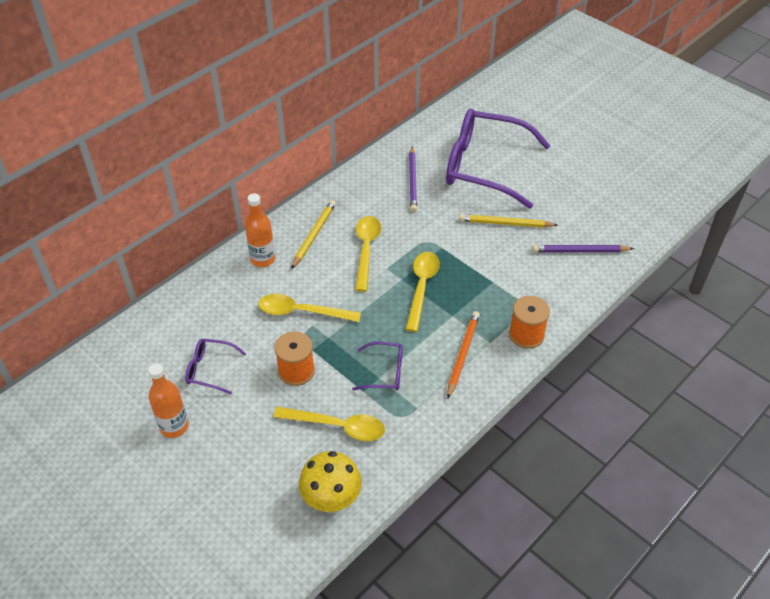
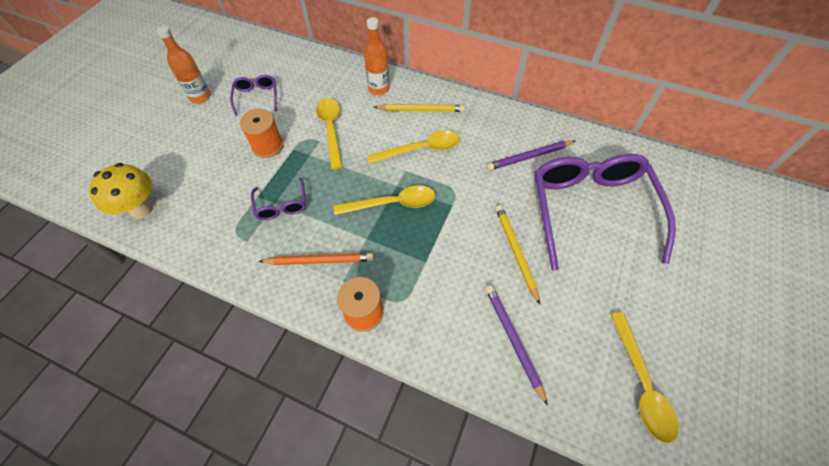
camera: 70 degrees right, 10 degrees up
yellow spoon [273,407,385,441] -> yellow spoon moved to [610,312,679,443]

